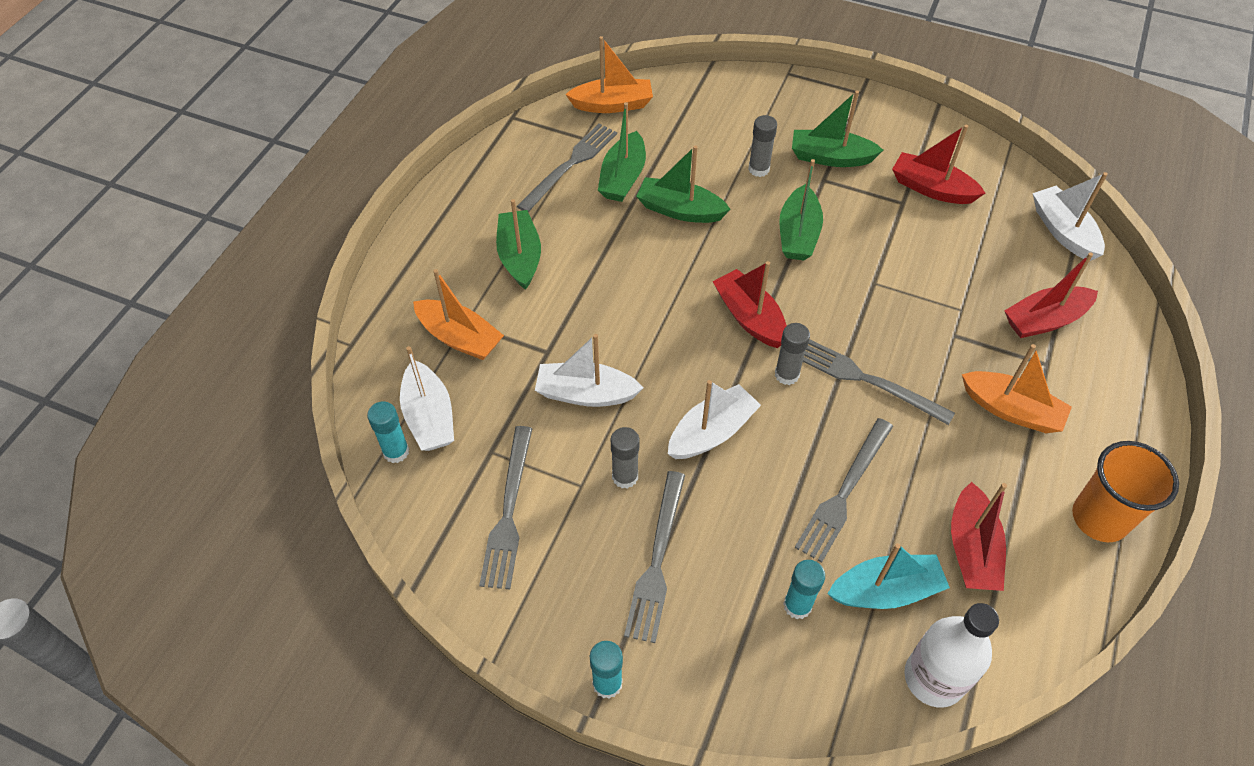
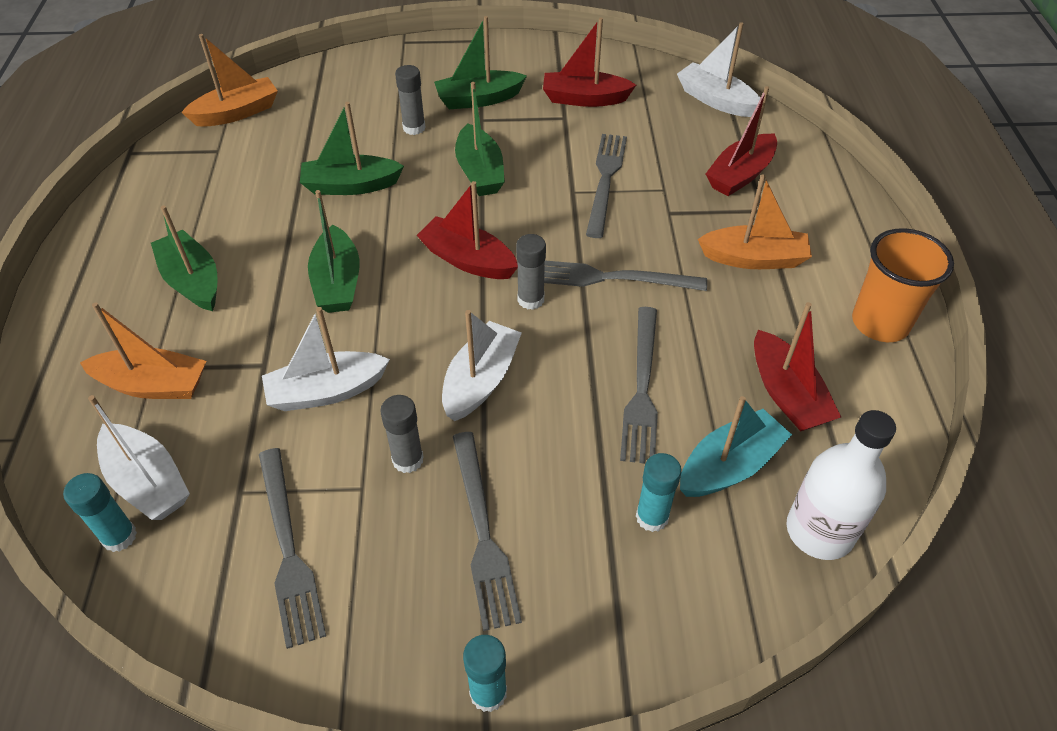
camera: 25 degrees left, 5 degrees down
grey fork [517,124,617,212] -> grey fork moved to [586,134,627,238]
green boat [598,102,646,202] -> green boat moved to [308,190,360,313]

